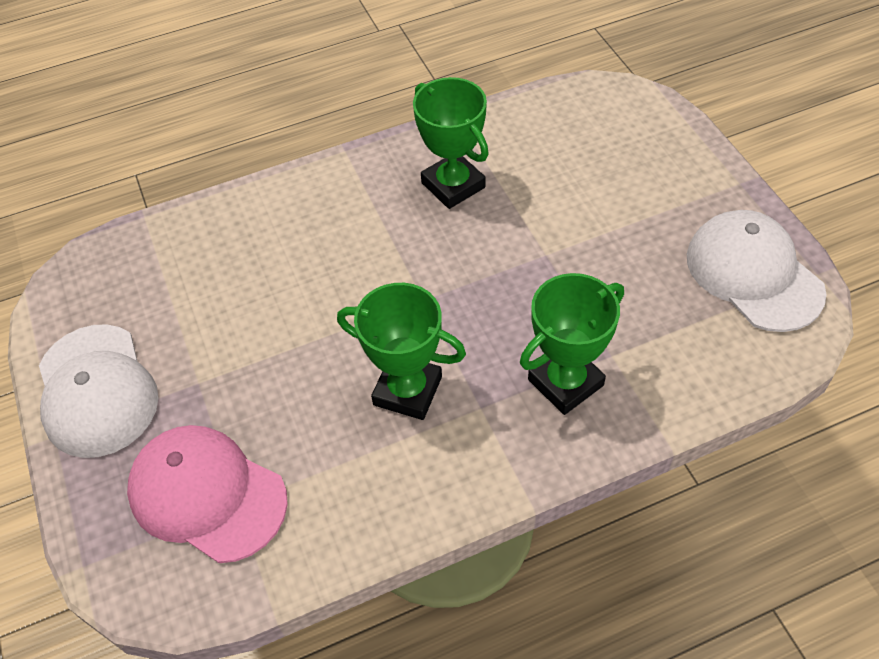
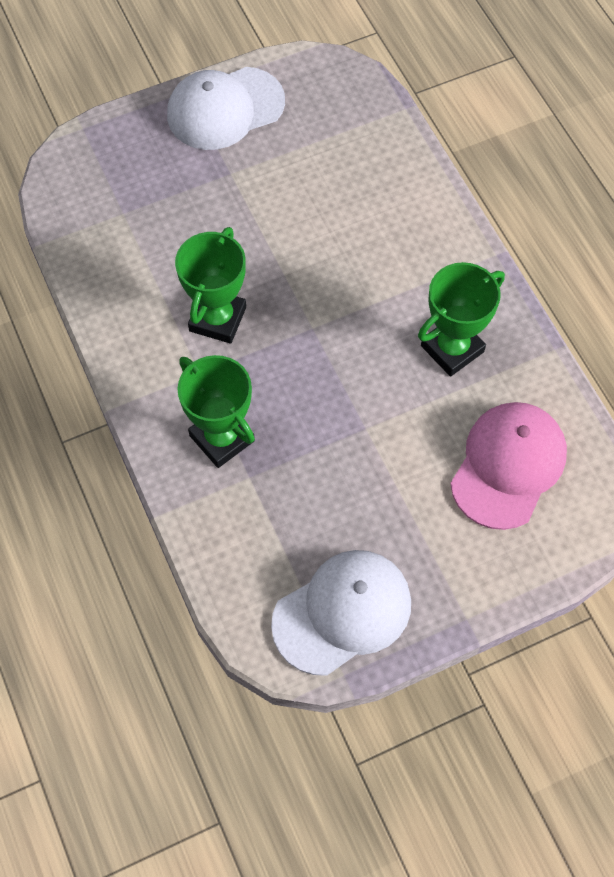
camera: 85 degrees right, 10 degrees up
pink cap [127,425,288,563] -> pink cap moved to [450,402,567,530]

